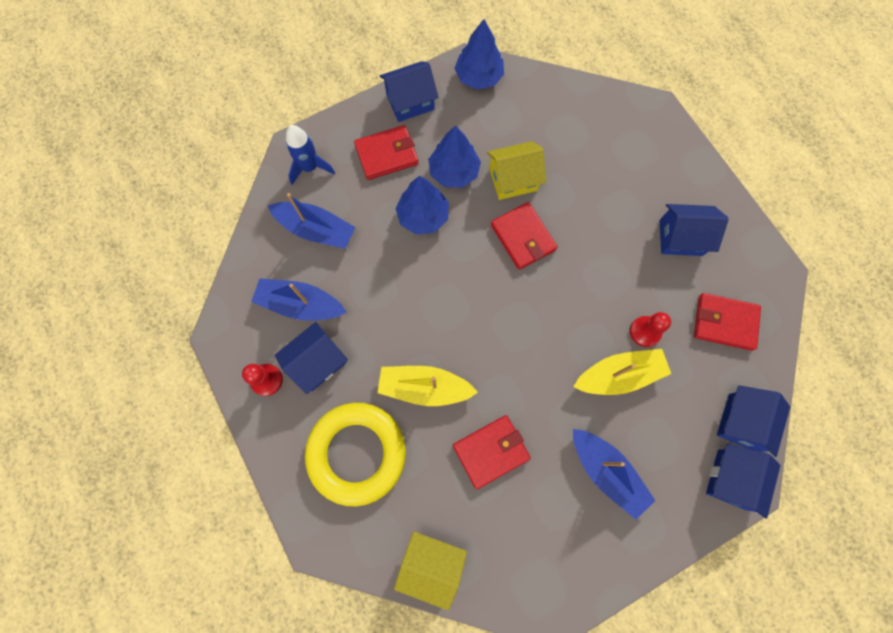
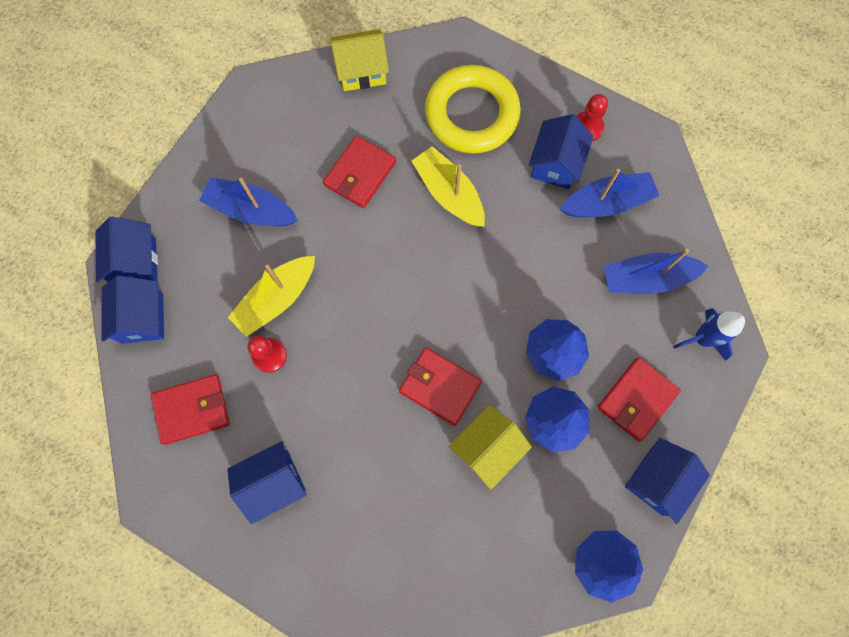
camera: 150 degrees right, 0 degrees up
yellow boat [377,366,478,406] -> yellow boat turned 105 degrees counterclockwise [412,146,485,227]

